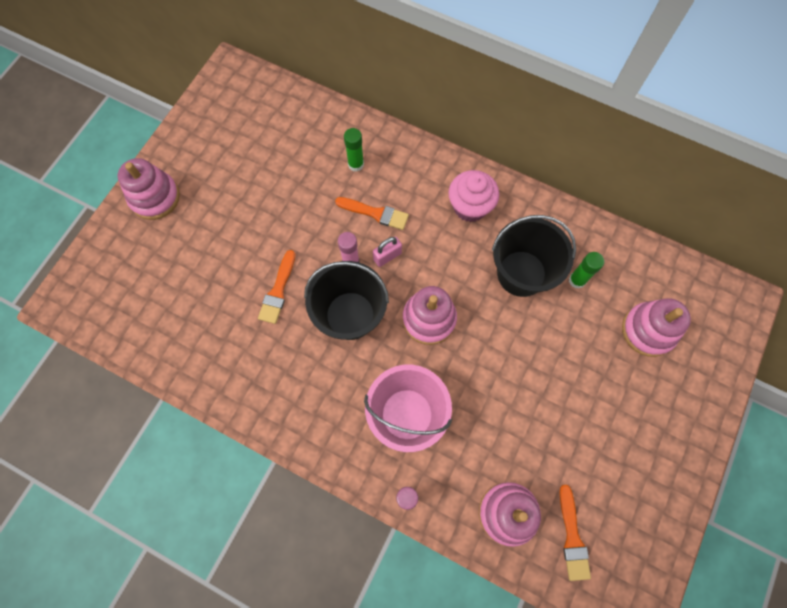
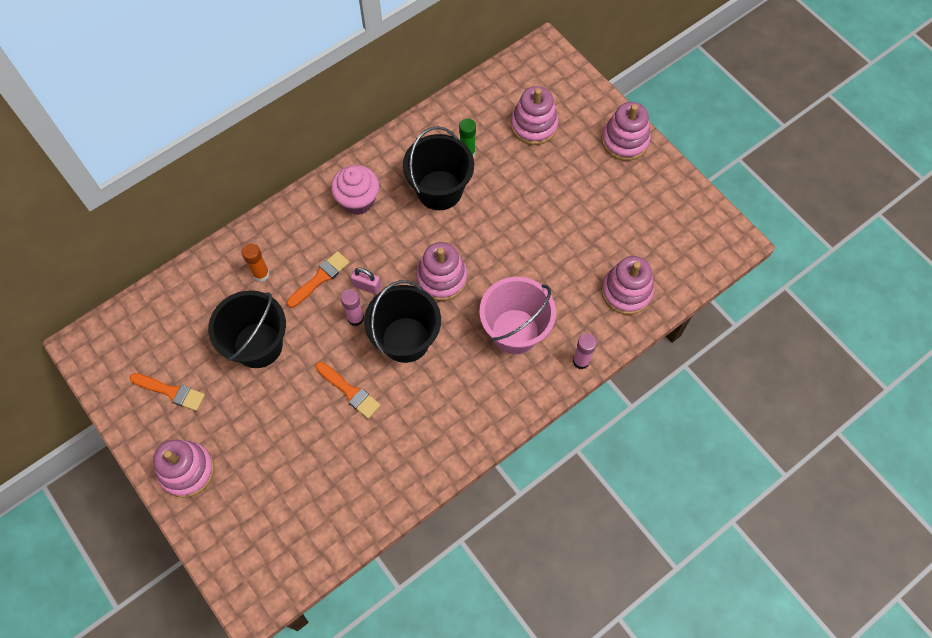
camera: 65 degrees left, 5 degrees down
green glue stick [344,128,364,172] -> orange glue stick [242,243,270,282]
pink padlock [373,237,402,267] -> pink padlock turned 60 degrees counterclockwise [350,268,381,295]
orange brush [560,485,591,581] -> orange brush moved to [130,373,205,411]
none -> black bucket [208,290,286,368]
none -> pink stacking toy [602,102,650,161]

